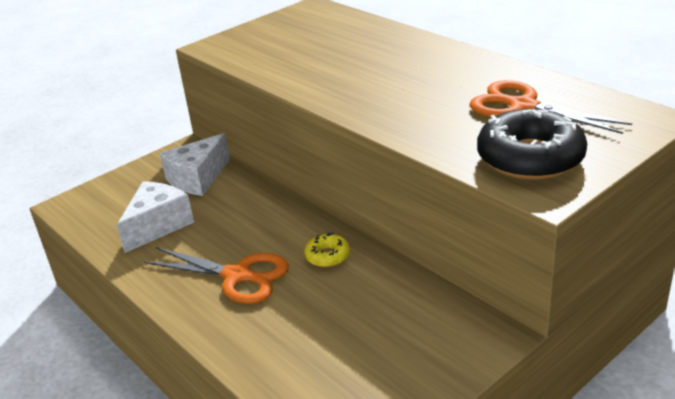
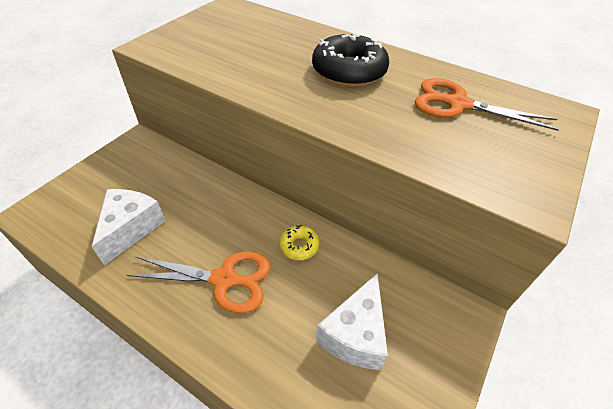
camera: 20 degrees left, 15 degrees up
white cheese [160,133,230,196] -> white cheese moved to [316,273,388,370]
black donut [477,109,587,180] -> black donut moved to [312,34,389,87]

